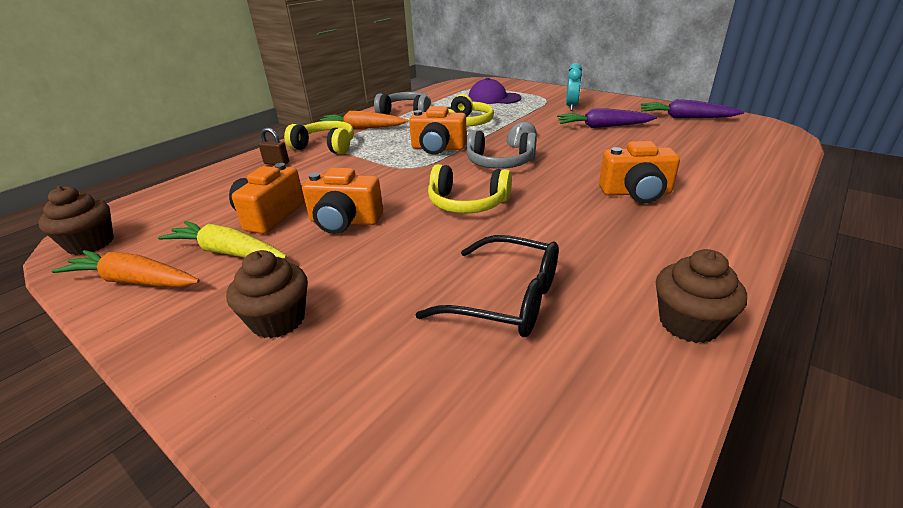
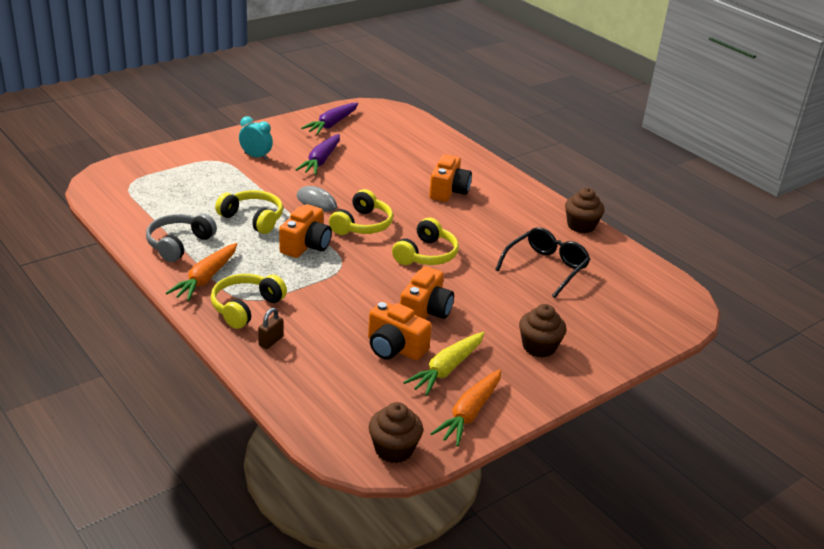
camera: 80 degrees left, 0 degrees up
grey headphones [467,131,537,169] -> yellow headphones [329,189,393,235]
purple cap [469,78,522,104] -> none

